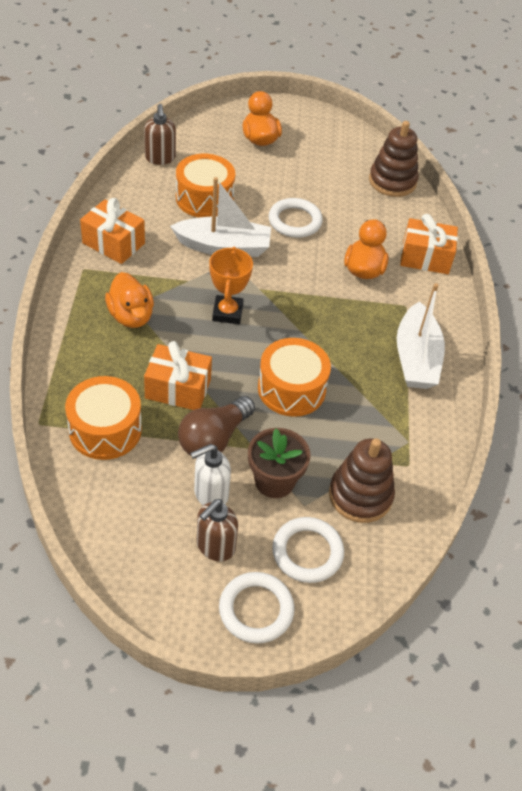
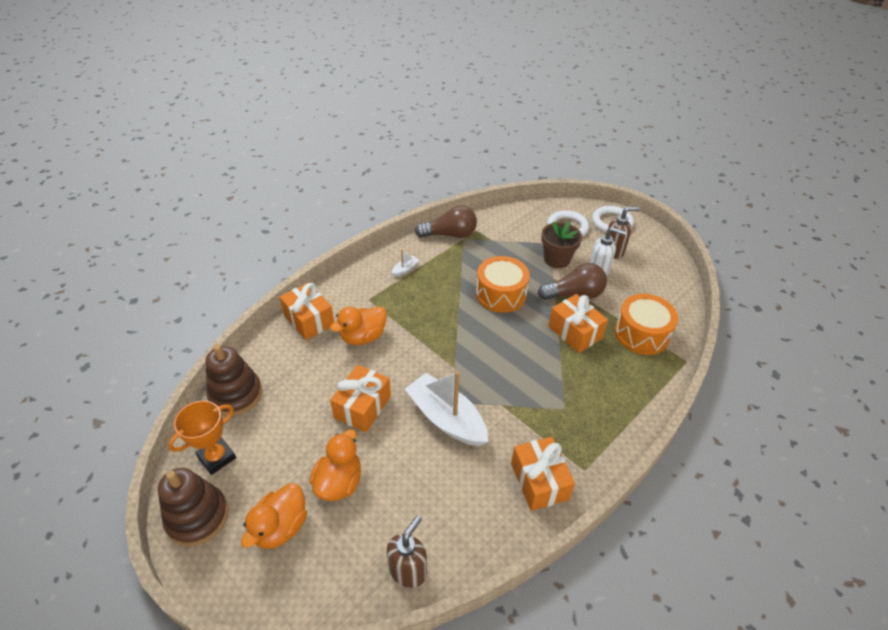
camera: 135 degrees left, 5 degrees down
orange duck [105,272,154,328] -> orange duck moved to [309,429,361,501]
orange drum [176,154,235,218] -> none
orange trophy [209,247,253,324] -> orange trophy moved to [168,400,236,475]
white ring [269,198,323,238] -> orange gift [330,365,391,432]
brown stacking toy [329,438,395,523] -> brown stacking toy moved to [158,468,229,546]
white boat [397,283,445,389] -> white boat [392,250,419,277], size x0.41
none -> brown light bulb [415,205,477,238]

